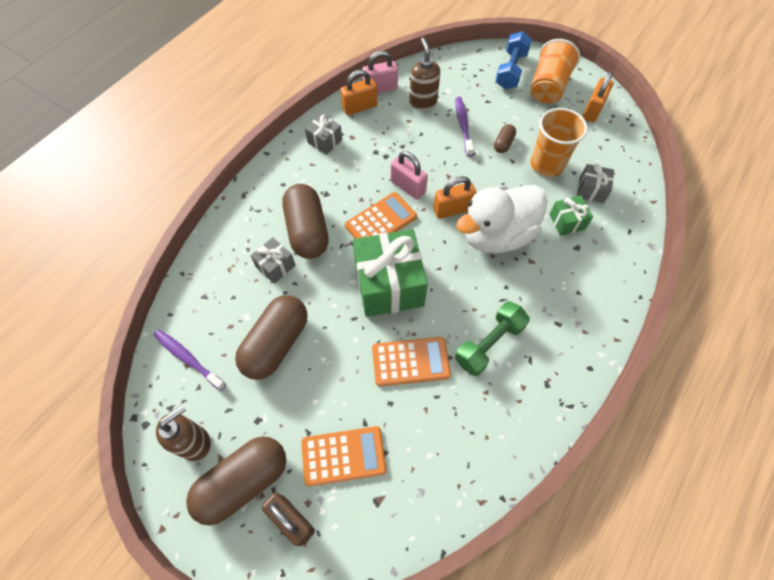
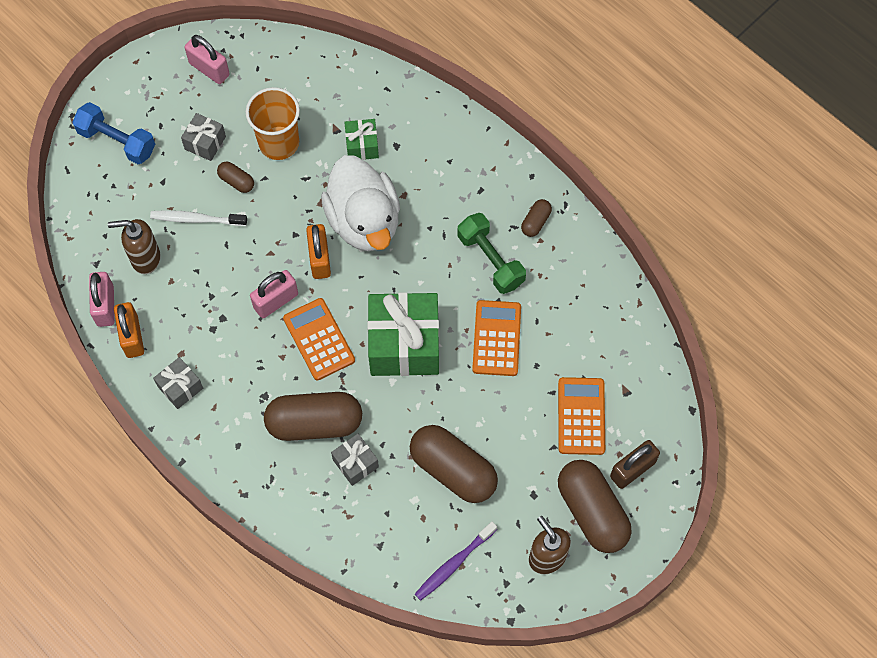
camera: 80 degrees left, 5 degrees up
purple toothbrush [455,97,474,157] -> white toothbrush [150,210,247,226]
orange cup [530,39,580,104] -> none
grey gift [577,164,614,203] -> grey gift moved to [181,113,226,161]
orange padlock [583,71,614,122] -> pink padlock [184,35,230,84]
none -> brown capsule [521,199,552,237]

